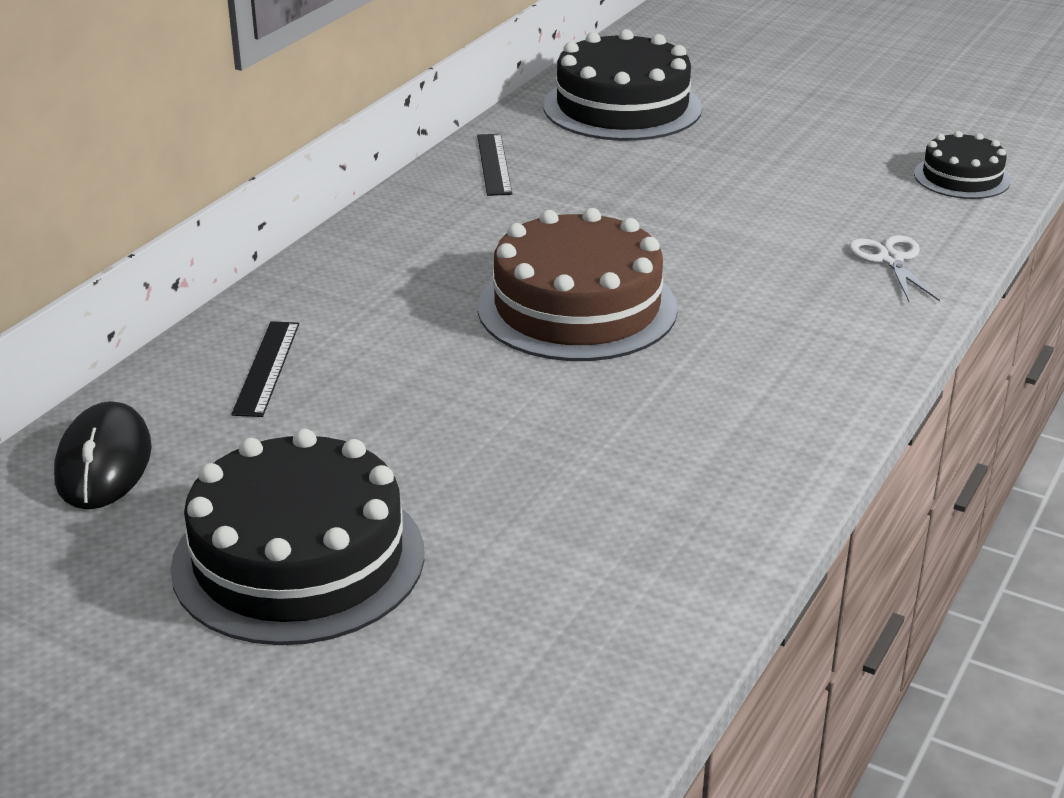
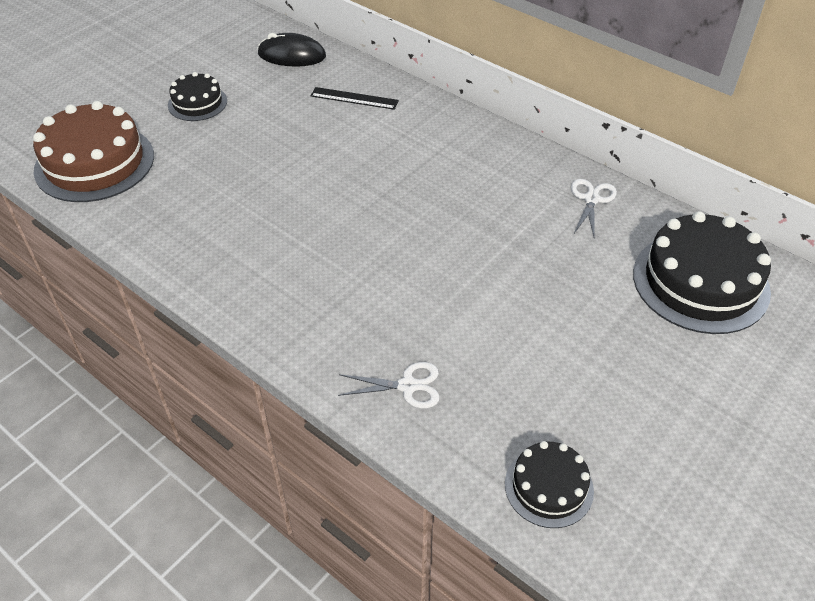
camera: 100 degrees right, 15 degrees up
black cake [170,429,424,645] -> black cake [168,72,227,121], size x0.54
black ruler [477,134,512,196] -> white scissors [571,179,617,237]
brown cake [478,208,678,361] -> brown cake moved to [33,101,154,202]

